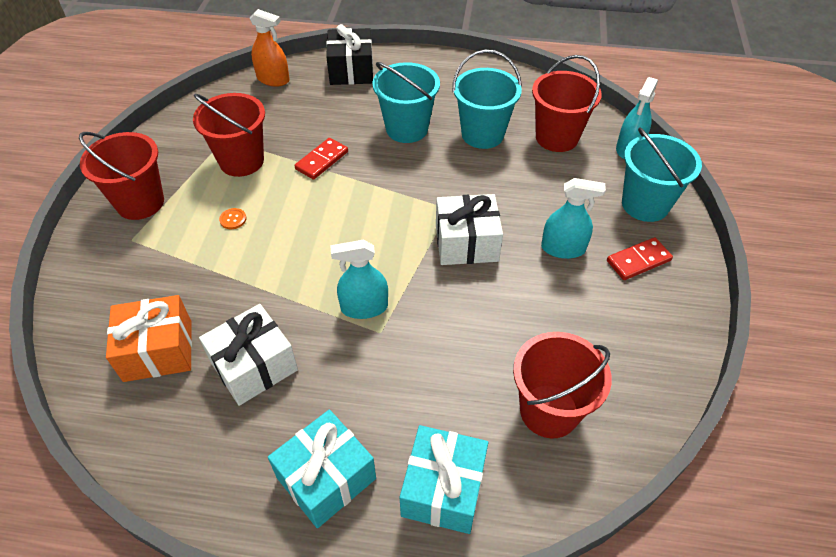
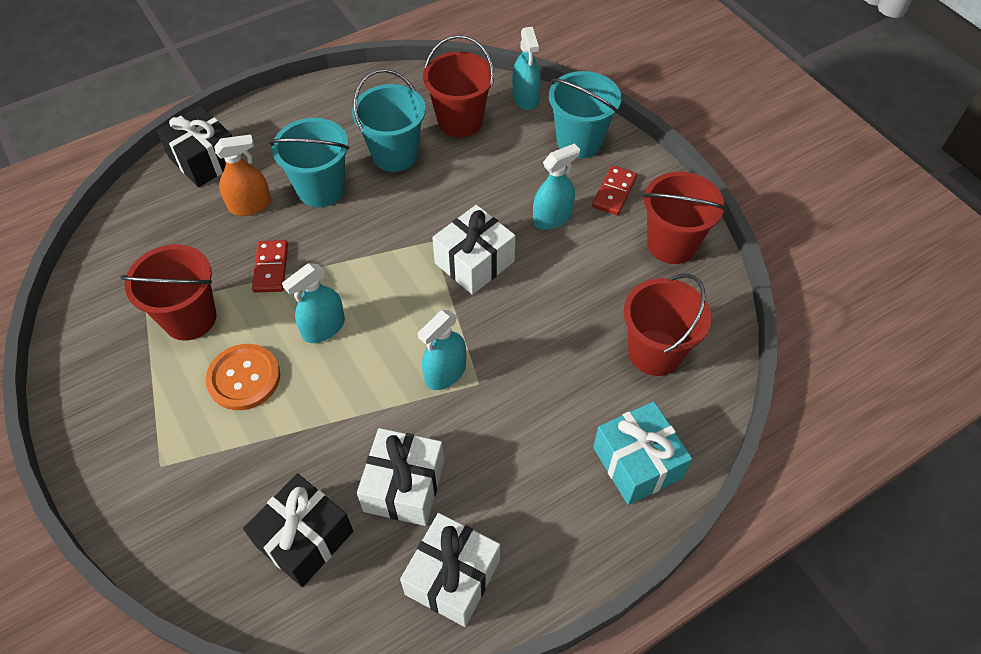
camera: 40 degrees left, 5 degrees up
red bucket [79,132,164,220] -> red bucket moved to [643,172,726,264]
orange gift [106,295,192,382] -> black gift [243,473,353,587]
orange button [219,208,247,229] -> orange button [206,344,280,410], size x2.36
orange spray bottle [250,9,290,86] -> orange spray bottle moved to [214,135,271,216]
turquoise gift [268,409,376,528] -> none
none -> turquoise spray bottle [282,263,345,343]
none -> white gift [400,513,500,627]

